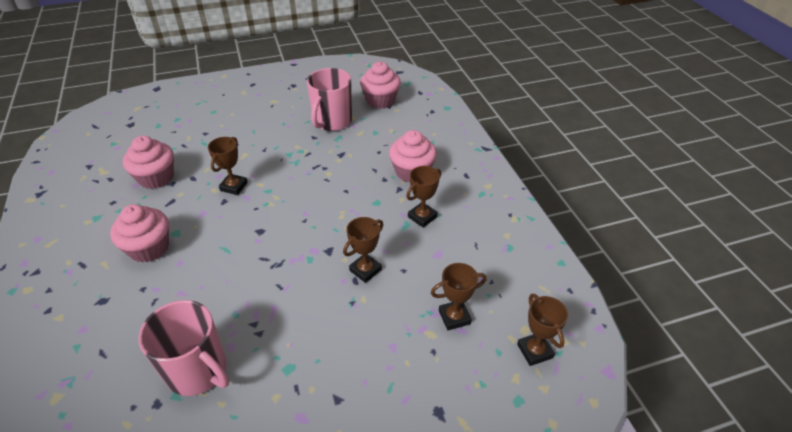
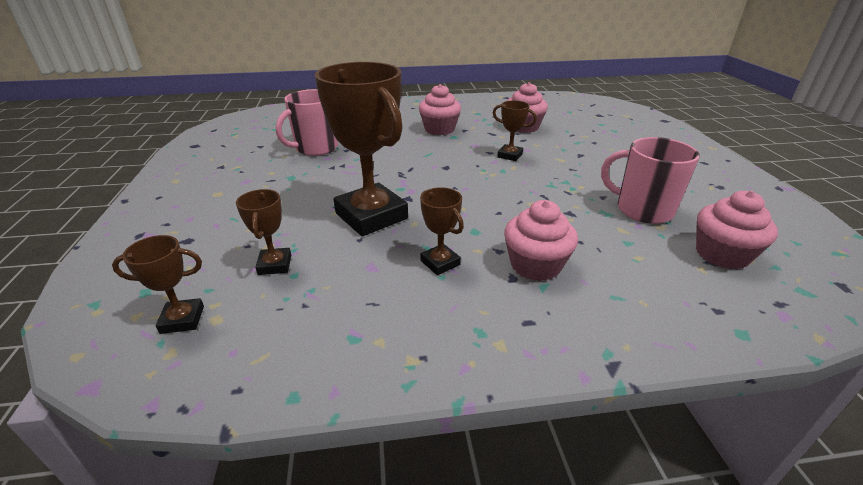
camera: 100 degrees right, 10 degrees down
brown trophy [343,217,383,283] -> brown trophy [315,62,408,236], size x2.15

